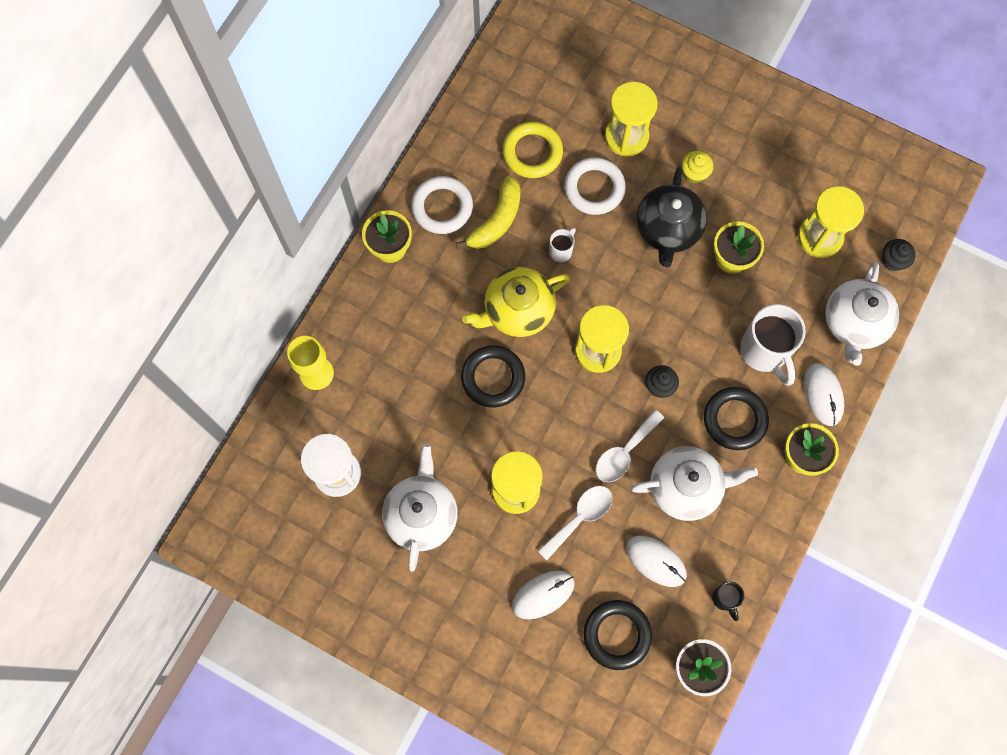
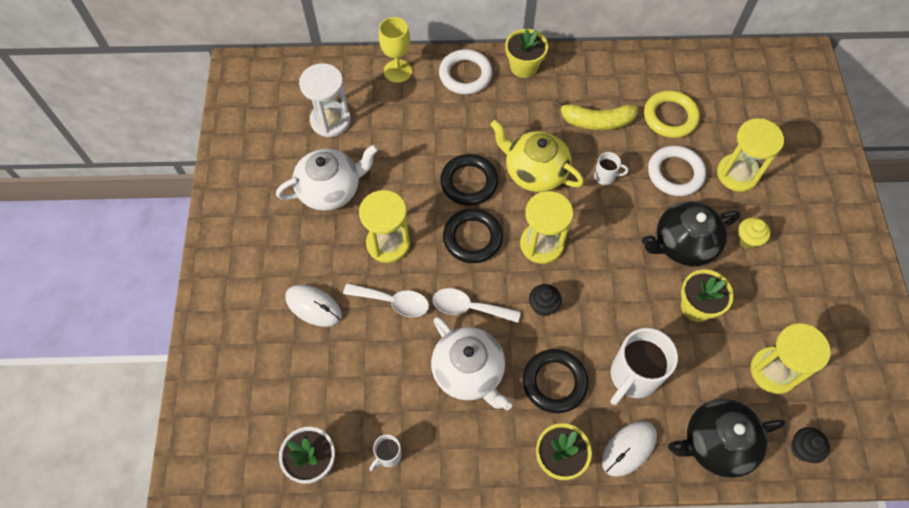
camera: 60 degrees right, 10 degrees down
white ring [411,176,473,234] -> white ring moved to [439,49,493,95]
black ring [584,600,652,670] -> black ring moved to [443,209,503,263]
white mouse [626,536,687,587] -> none
black mug [712,582,744,621] -> white mug [369,434,402,471]
white teapot [825,262,899,366] -> black teapot [668,399,785,478]

